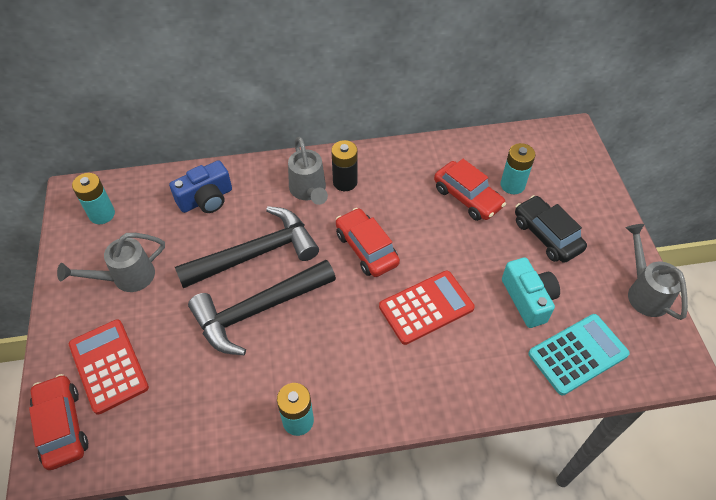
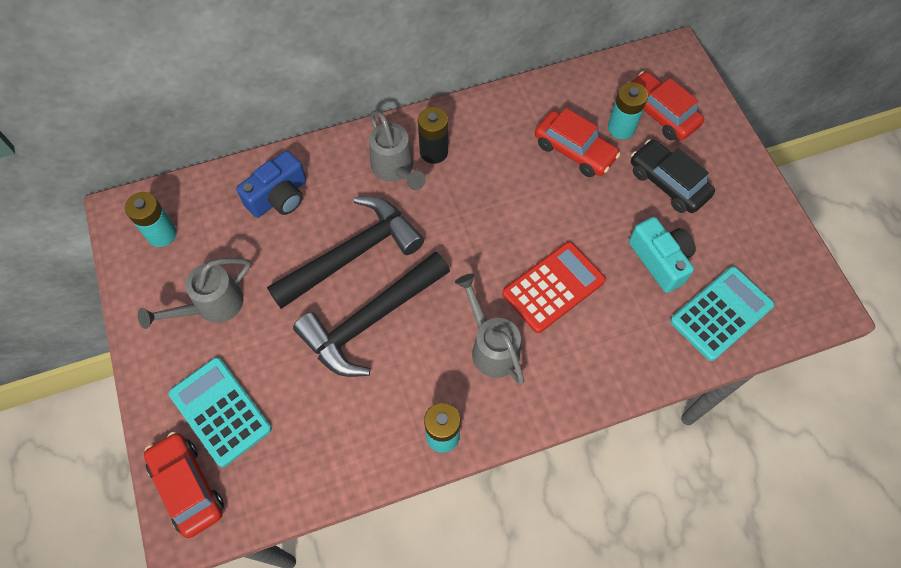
camera: 10 degrees left, 10 degrees up
red calculator [69,319,149,415] -> turquoise calculator [169,357,272,467]
red car [336,208,400,277] -> red car moved to [627,71,704,141]
grey watering can [626,224,688,320] -> grey watering can moved to [455,274,525,385]

